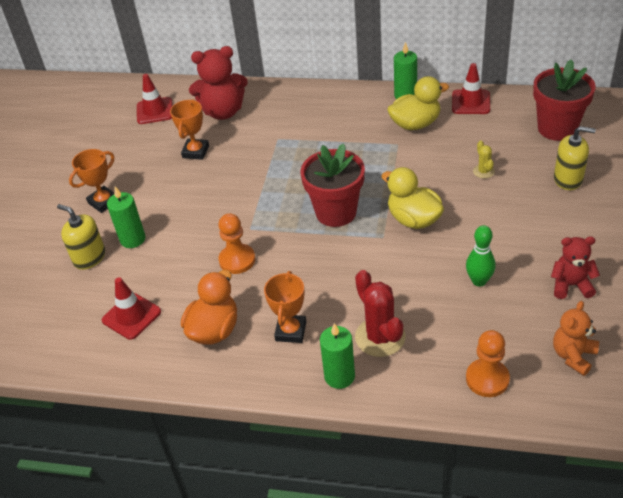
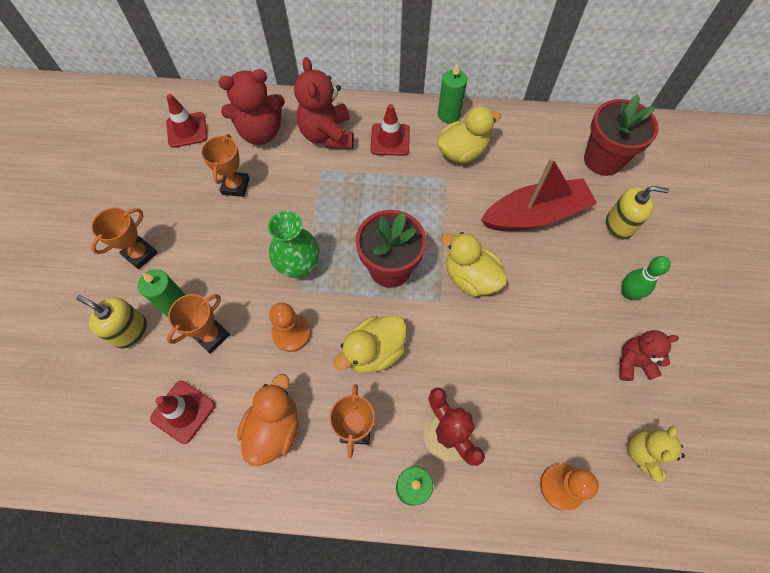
camera: 10 degrees left, 20 degrees up
red traffic cone [452,63,490,114] -> red traffic cone moved to [371,104,410,156]
green bowling pin [466,225,496,287] -> green bowling pin moved to [622,256,671,299]
yellow cactus [473,141,495,179] -> red boat [481,157,597,231]
orange teddy bear [553,301,599,376] -> yellow teddy bear [628,426,685,483]
none -> orange trophy [167,294,230,354]
none -> green vase [268,211,320,278]
none -> red teddy bear [294,57,354,149]
none -> yellow duck [334,316,407,373]

